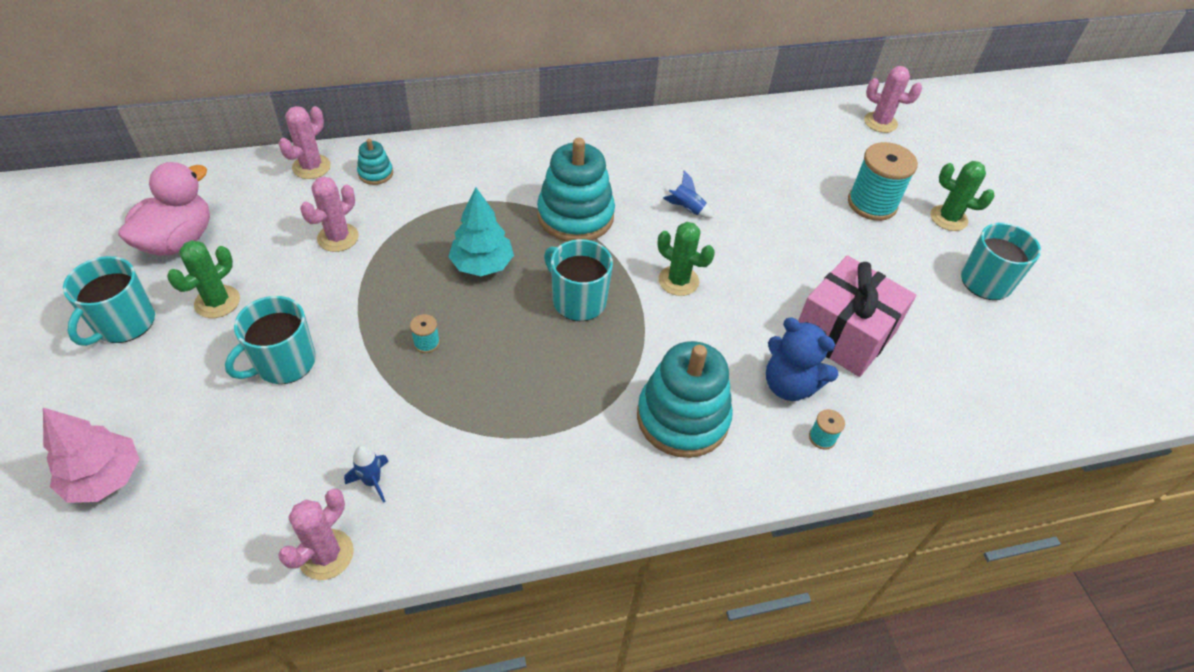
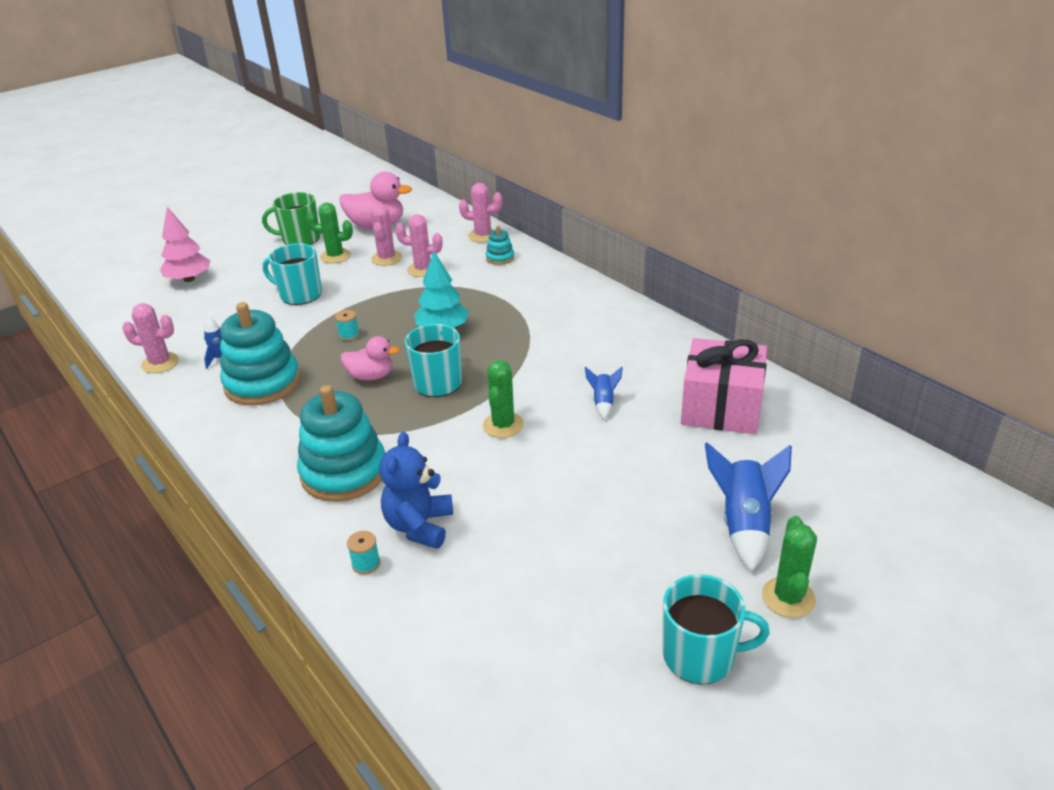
camera: 70 degrees right, 15 degrees down
turquoise mug [63,256,155,346] -> green mug [262,192,320,245]
turquoise stacking toy [537,138,615,242] -> turquoise stacking toy moved to [220,302,300,406]
pink gift [798,255,916,377] -> pink gift moved to [681,338,767,434]
turquoise spool [848,142,918,221] -> blue rocket [705,442,792,572]
pink cactus [864,66,922,133] -> pink cactus moved to [371,204,402,266]
none -> pink duck [341,336,400,381]

